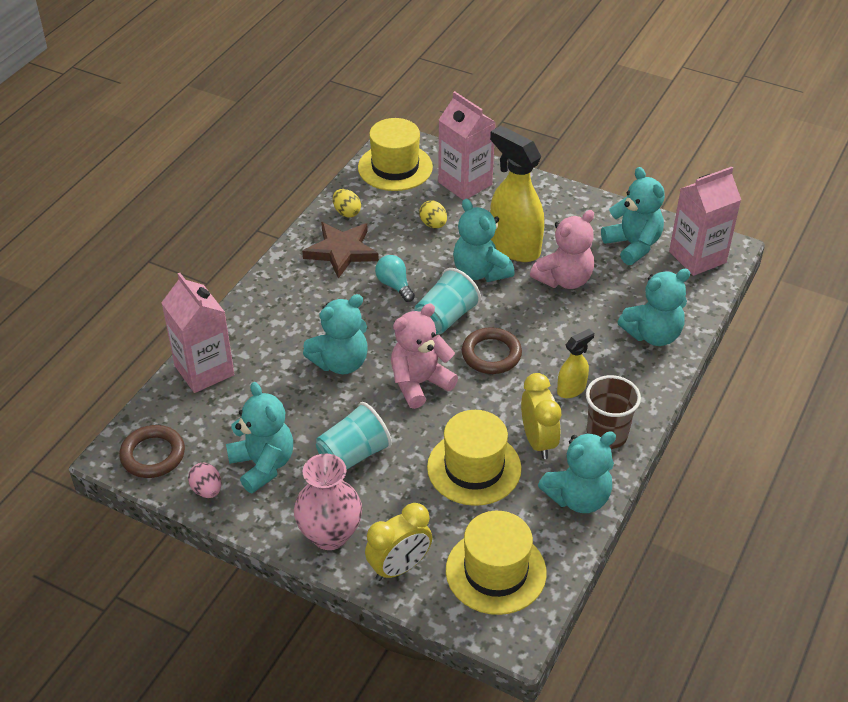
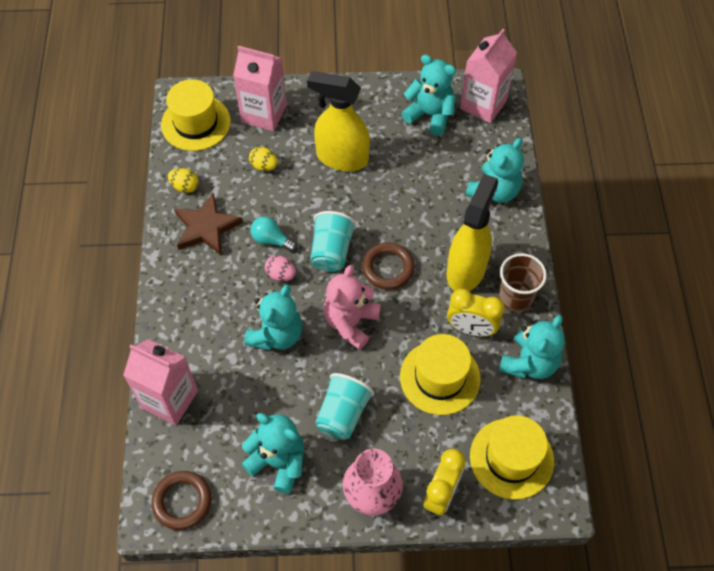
camera: 30 degrees left, 15 degrees up
pink egg [188,463,222,498] -> pink egg moved to [265,255,296,281]
turquoise teddy bear [453,199,515,282] -> none
yellow clock [521,373,561,459] -> yellow clock turned 150 degrees clockwise [447,289,505,337]
pink teddy bear [530,210,594,289] -> none
yellow spray bottle [557,329,594,398] -> yellow spray bottle [447,174,498,291], size x1.98

